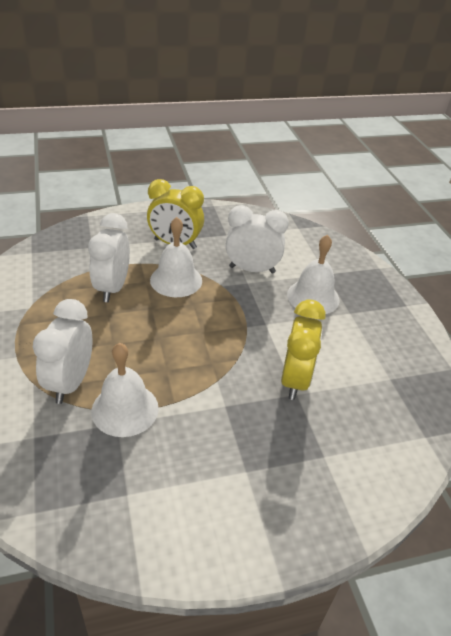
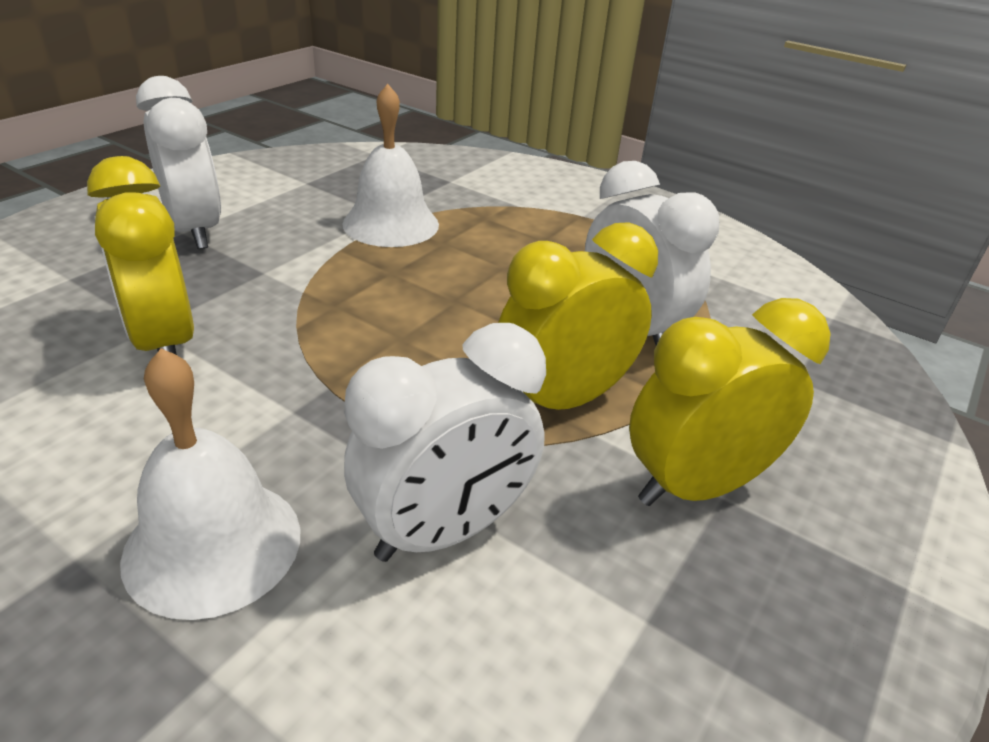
camera: 140 degrees right, 5 degrees down
white clock [33,299,92,404] -> white clock moved to [136,76,221,249]
white bell [150,217,202,297] -> yellow clock [498,222,658,410]

